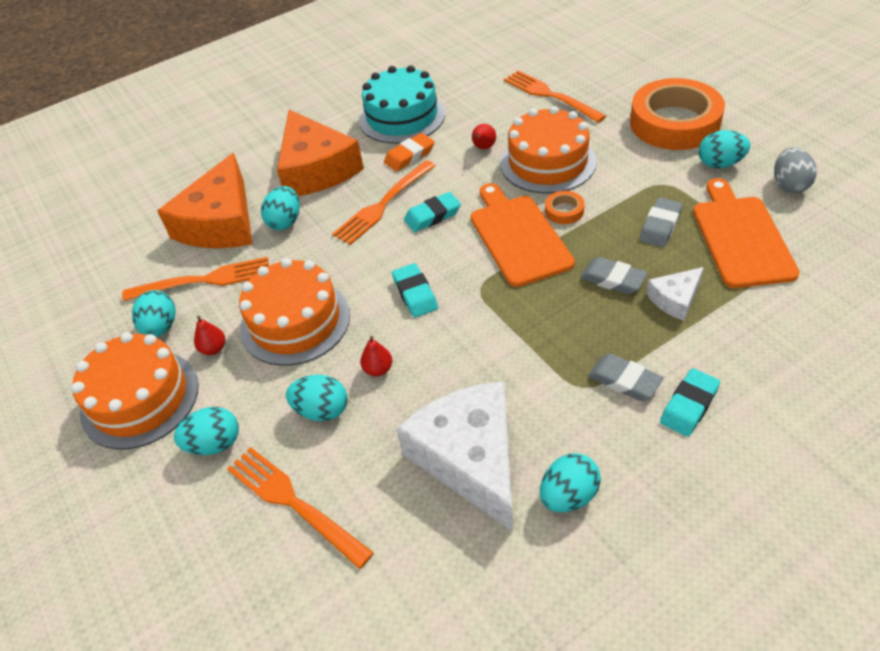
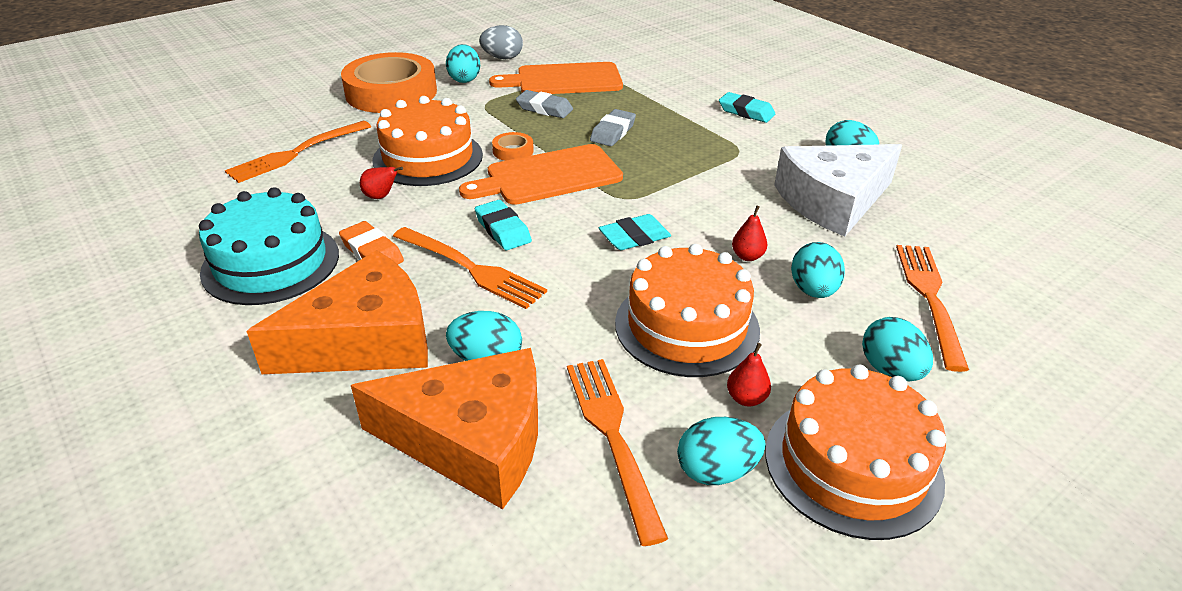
camera: 100 degrees left, 10 degrees down
orange fork [227,447,374,569] -> orange fork turned 150 degrees clockwise [896,245,969,372]
grey eraser [588,354,663,401] -> none
white cheese [646,267,704,321] -> none

